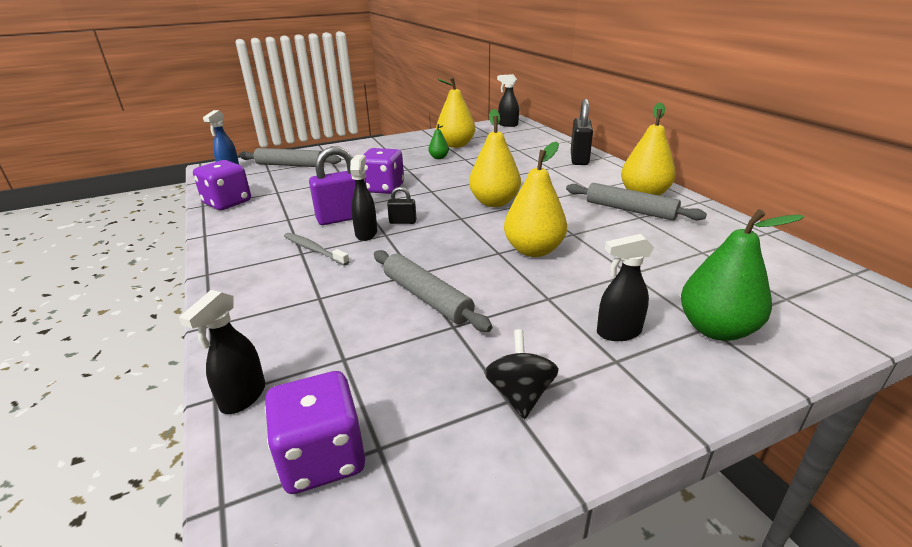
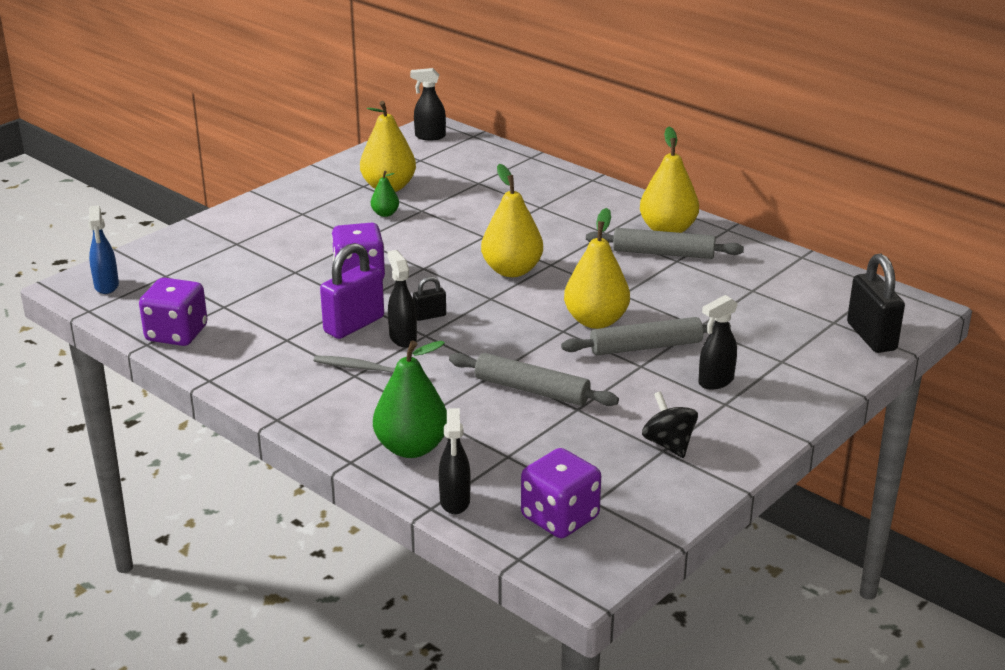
camera: 25 degrees left, 0 degrees up
grey rolling pin [239,148,341,167] -> grey rolling pin moved to [561,317,731,355]
black padlock [571,99,593,165] -> black padlock moved to [847,254,905,353]
green pear [681,209,804,341] -> green pear moved to [373,341,447,458]

